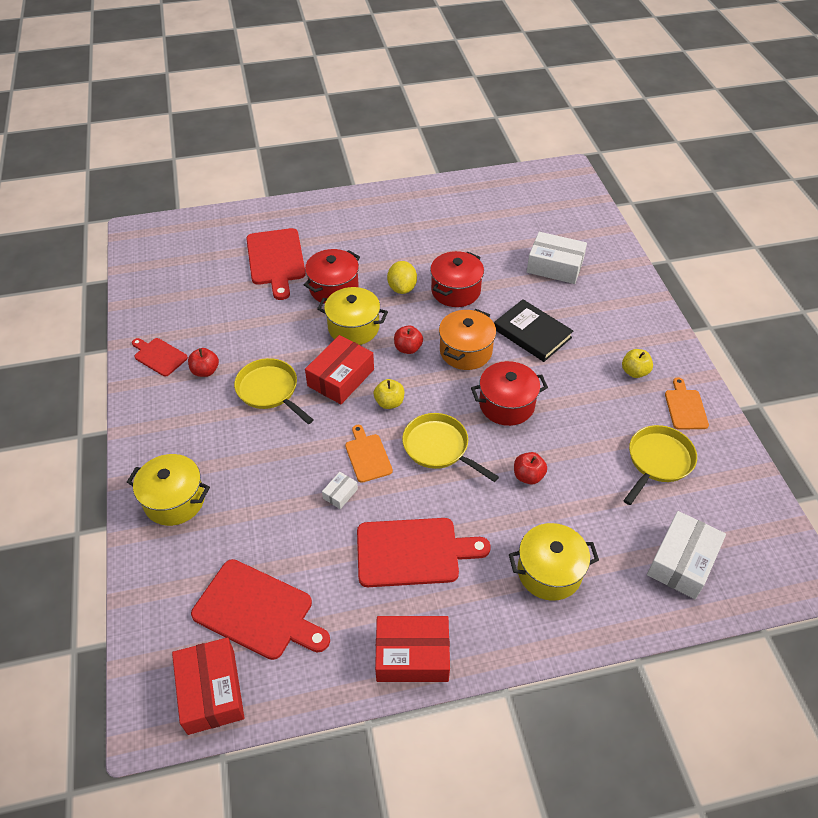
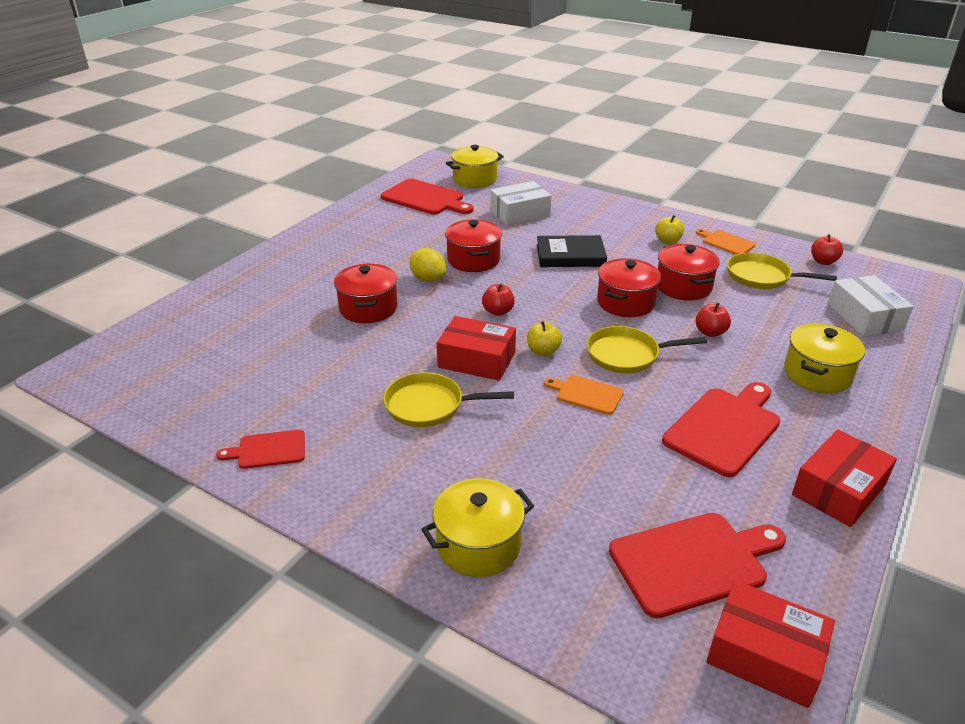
camera: 45 degrees left, 15 degrees down
red apple [188,348,219,377] -> red apple moved to [811,234,843,265]
red cutting board [246,228,306,300] -> red cutting board moved to [381,179,473,215]
red box [305,335,374,404] -> red box turned 60 degrees counterclockwise [437,316,516,381]
yellow pot [317,287,388,345] -> yellow pot moved to [446,145,504,188]
white box [322,472,358,509] -> none
orange pot [439,309,496,370] -> none
yellow pan [623,425,697,505] -> yellow pan turned 60 degrees counterclockwise [727,253,837,289]
none -> red pot [658,244,720,300]

